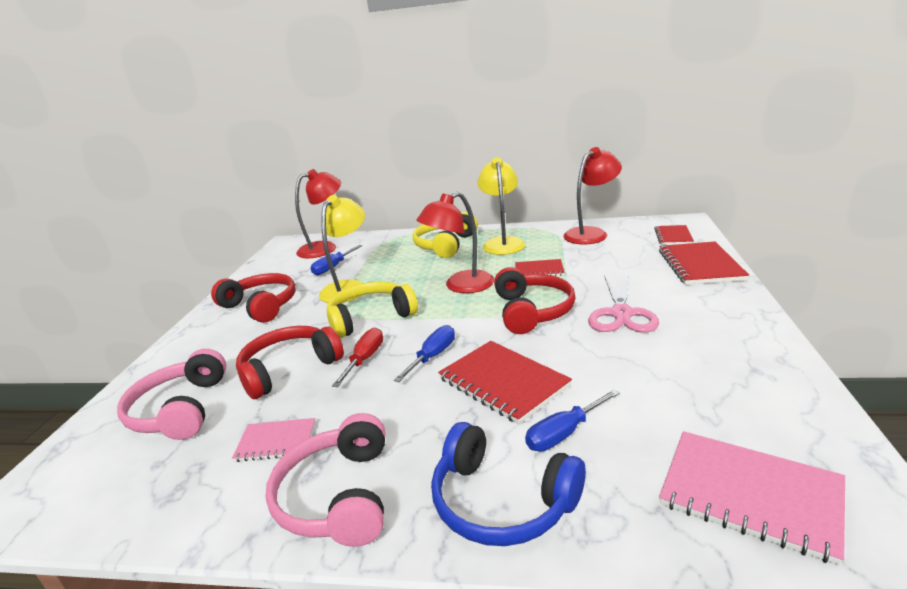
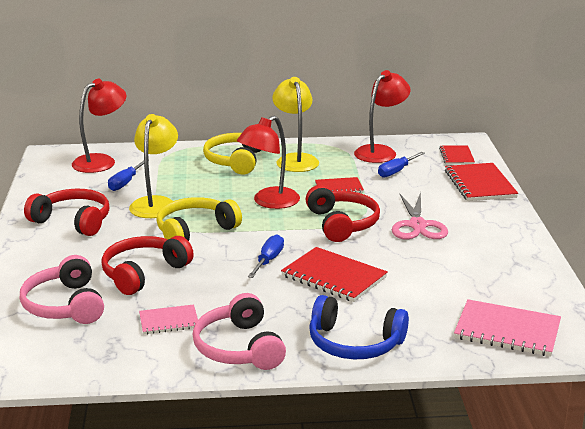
camera: 15 degrees left, 0 degrees up
red screwdriver [332,328,383,387] -> none
blue screwdriver [525,389,620,451] -> blue screwdriver moved to [378,152,425,178]

